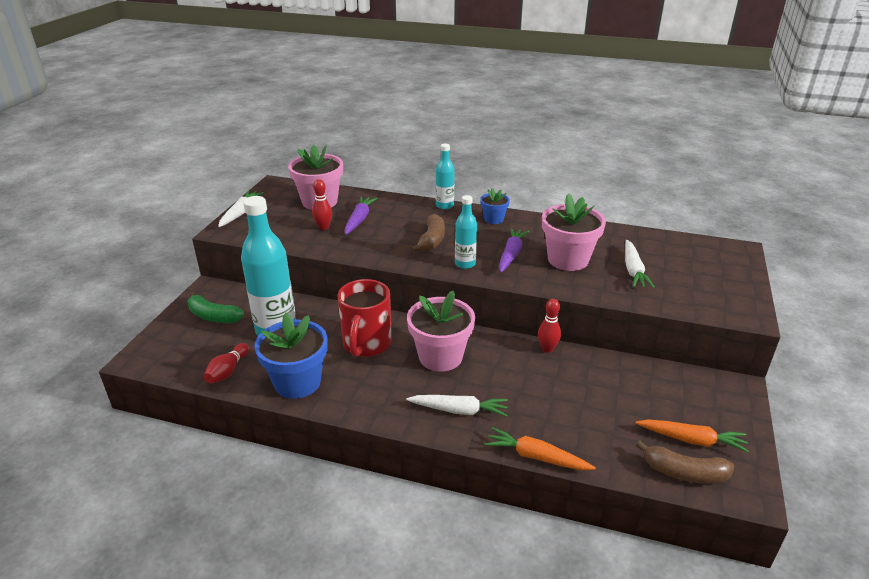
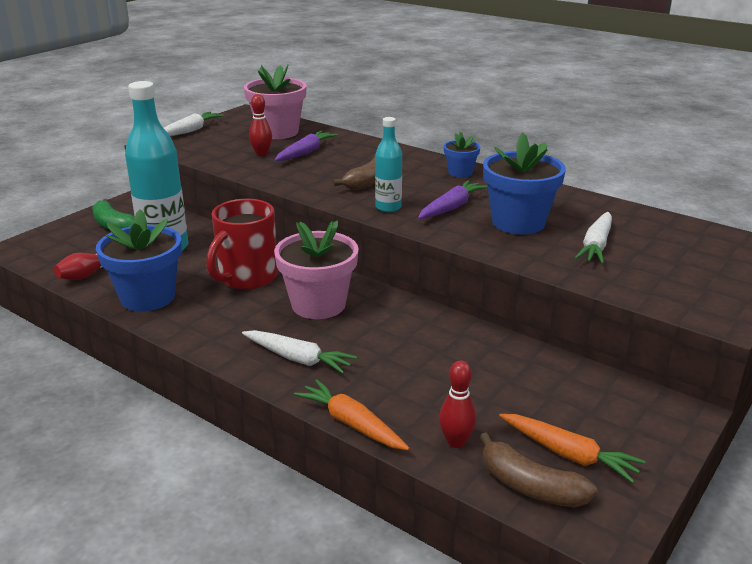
camera: 20 degrees right, 5 degrees down
turquoise bottle [436,143,455,209] -> none
red bowling pin [538,299,561,353] -> red bowling pin moved to [439,361,476,448]
pink flower pot [542,193,606,271] -> blue flower pot [483,133,566,235]

